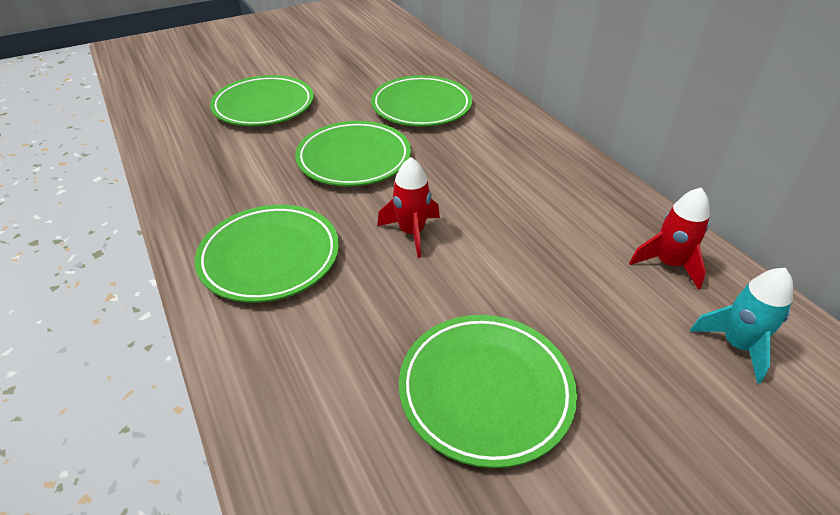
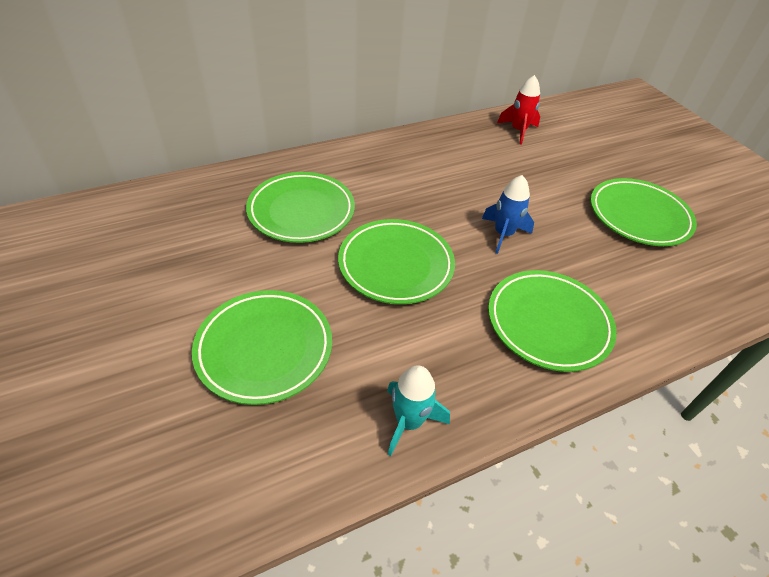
camera: 90 degrees left, 5 degrees up
red rocket [377,157,440,258] -> blue rocket [482,175,534,254]
turquoise rocket [690,268,793,384] -> turquoise rocket moved to [387,365,450,456]

